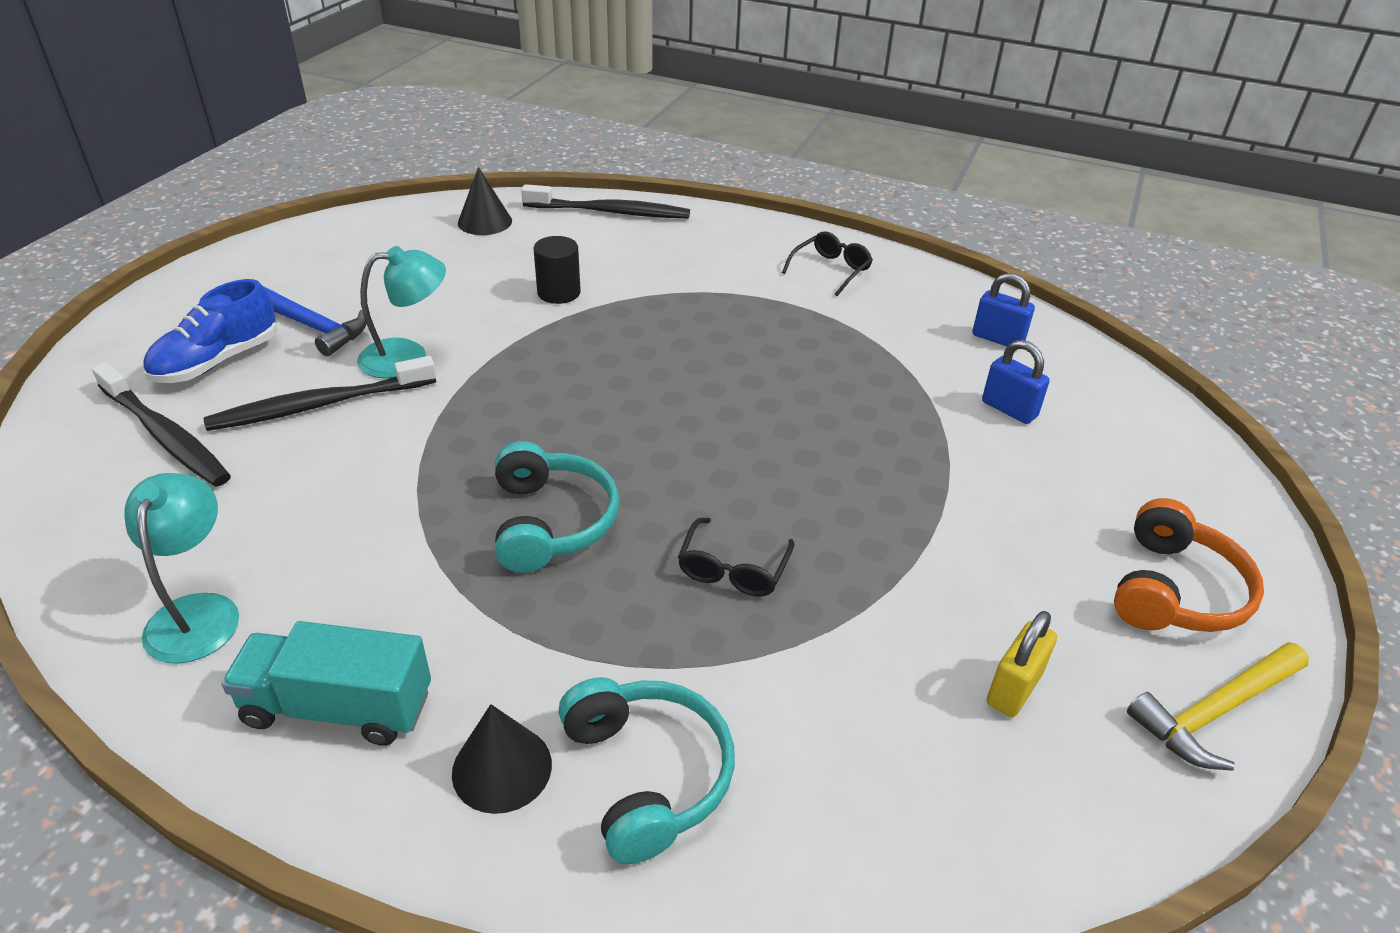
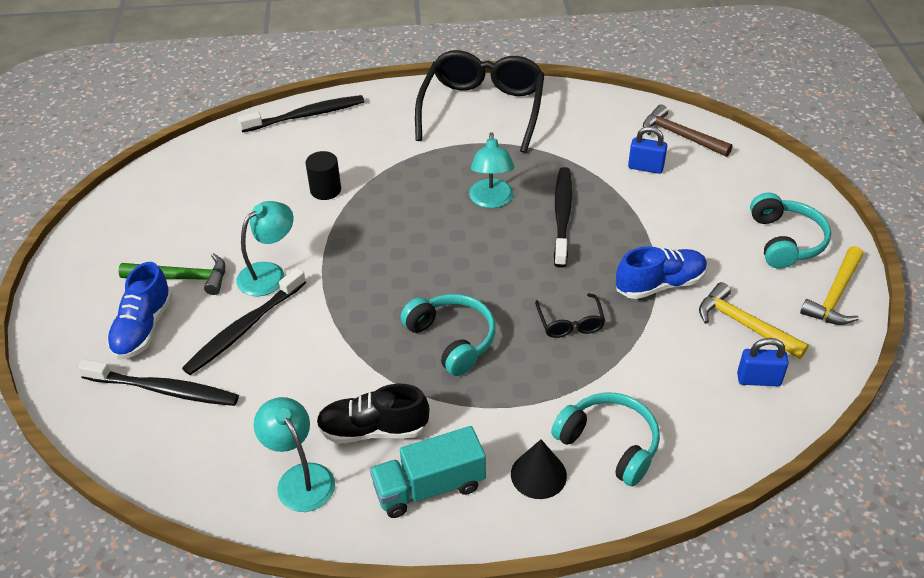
camera: 25 degrees left, 5 degrees up
blue hammer [263,286,367,356] -> green hammer [118,253,225,295]
black cone [458,167,512,235] -> none
black glasses [782,231,873,296] -> black glasses [415,50,545,153], size x2.35
blue padlock [972,273,1035,346] -> blue padlock moved to [737,338,789,386]
yellow padlock [987,611,1057,717] -> yellow hammer [699,282,809,359]
orange headphones [1114,498,1264,632] -> turquoise headphones [750,192,831,269]
none -> black shoe [316,384,429,443]
none -> turquoise lamp [469,132,514,208]
none -> black toothbrush [554,167,572,268]
none -> blue shoe [616,246,707,299]
none -> brown hammer [643,105,733,157]

